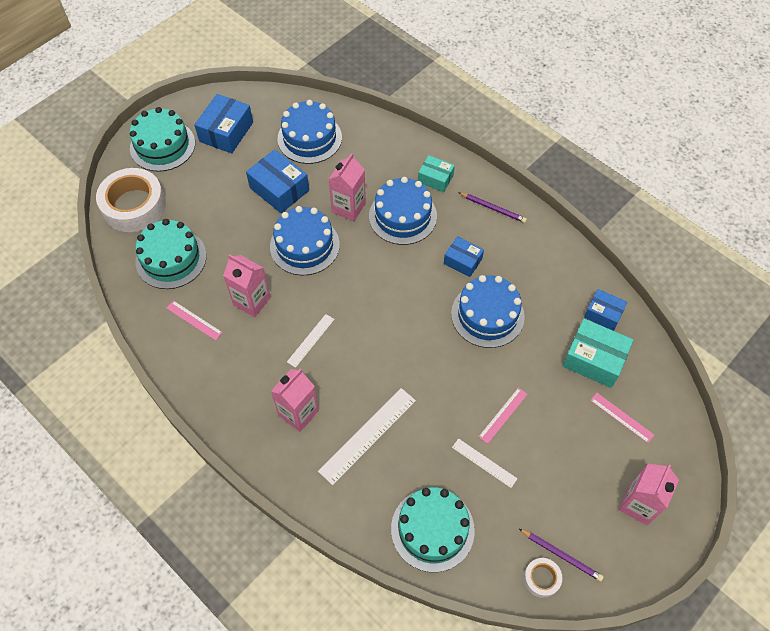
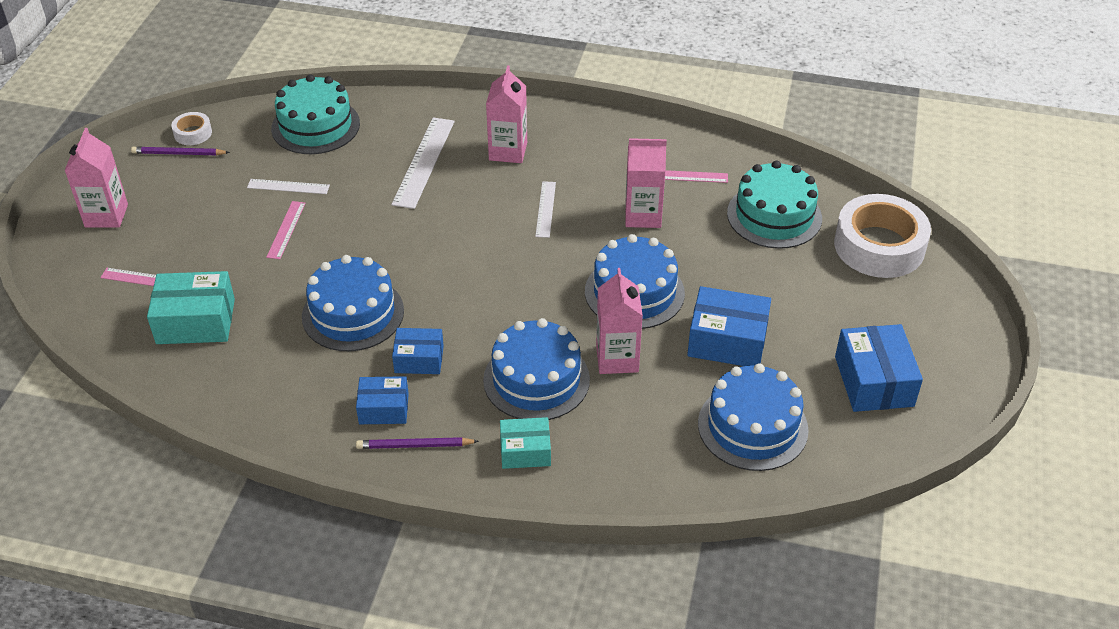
camera: 150 degrees right, 15 degrees down
turquoise cake [130,107,195,172] -> none
blue box [584,289,627,331] -> blue box moved to [356,376,409,424]

